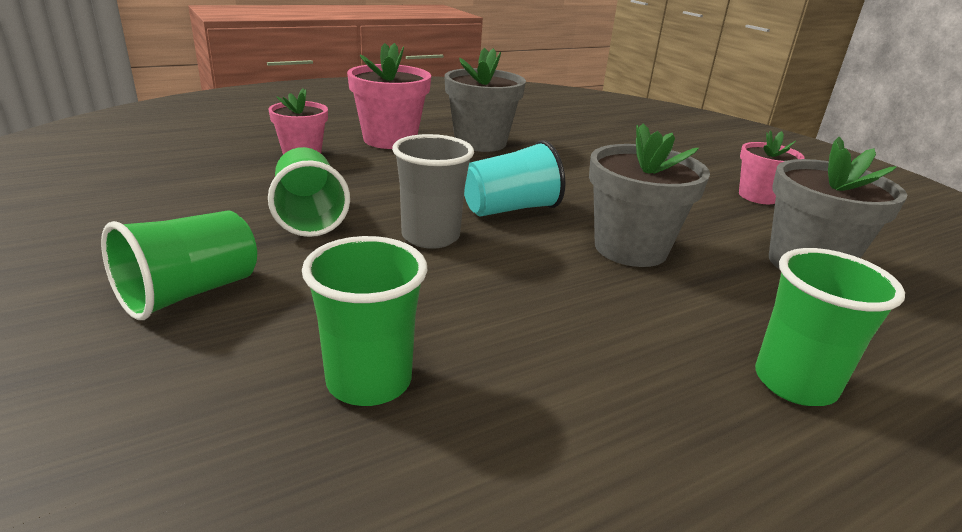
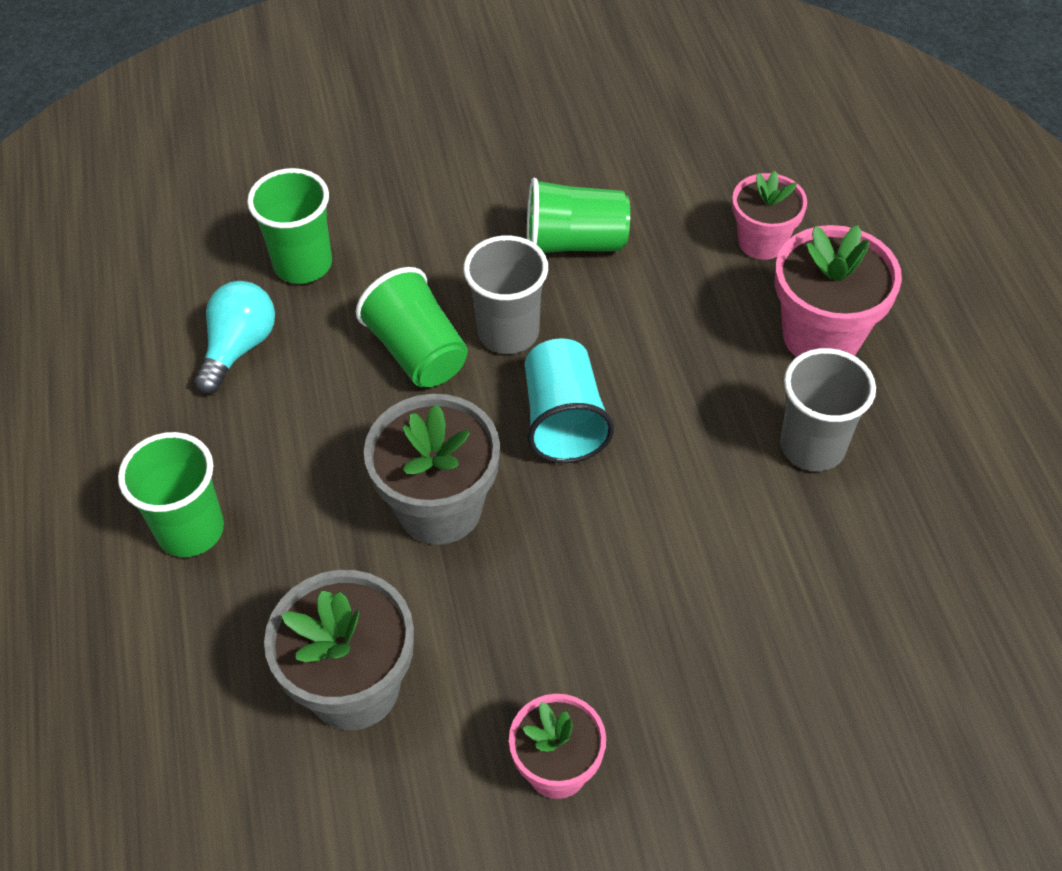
camera: 110 degrees right, 25 degrees up
green cup [101,210,257,320] -> green cup moved to [356,267,468,387]
grey flower pot [444,48,526,152] -> grey cup [780,348,876,471]
none -> turquoise light bulb [194,281,275,394]

